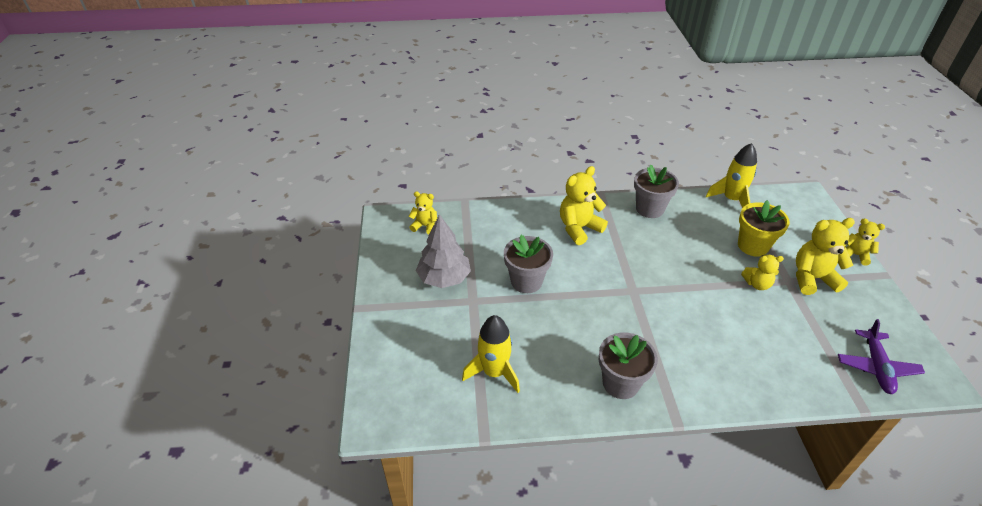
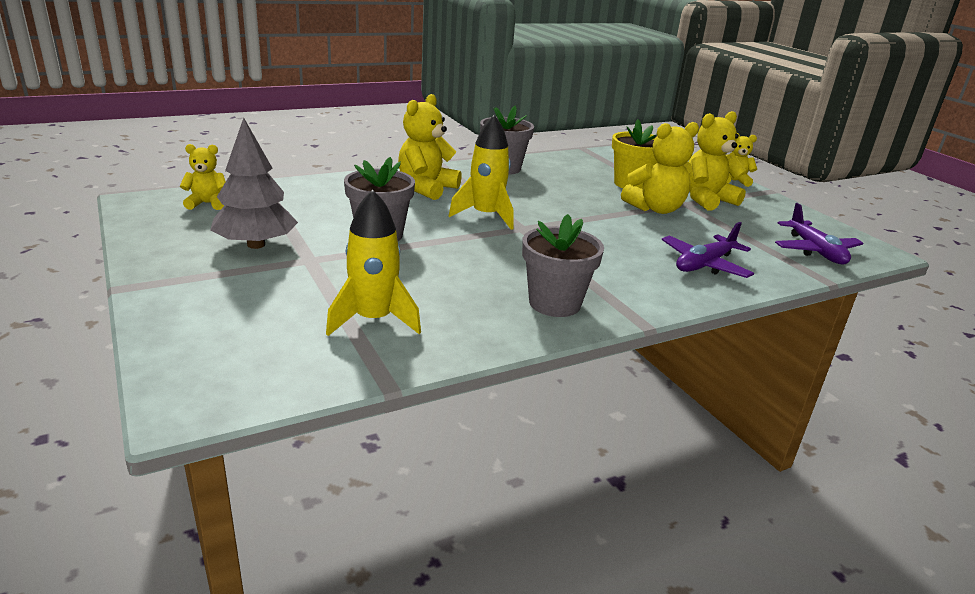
camera: 25 degrees left, 15 degrees down
yellow rocket [706,143,757,208] -> yellow rocket moved to [449,115,514,230]
yellow teddy bear [741,255,784,290] -> yellow teddy bear [621,122,699,214], size x1.68
none -> purple plane [662,222,754,278]

